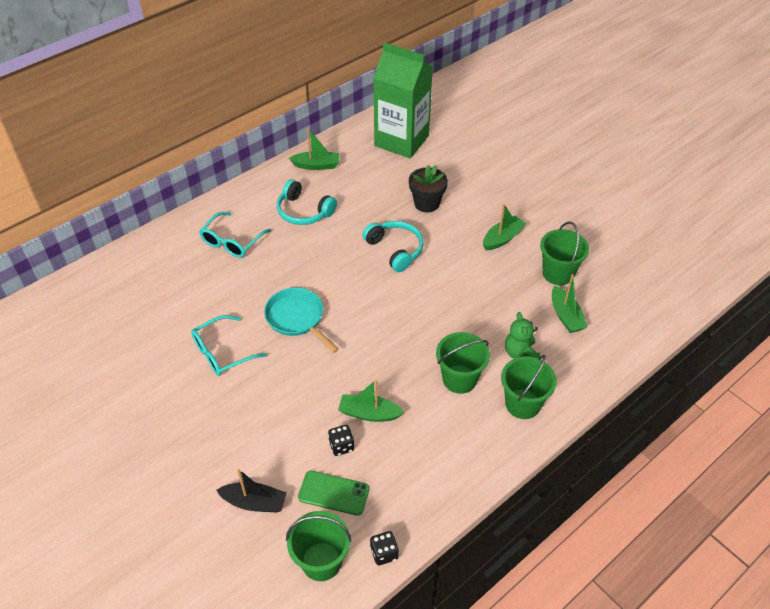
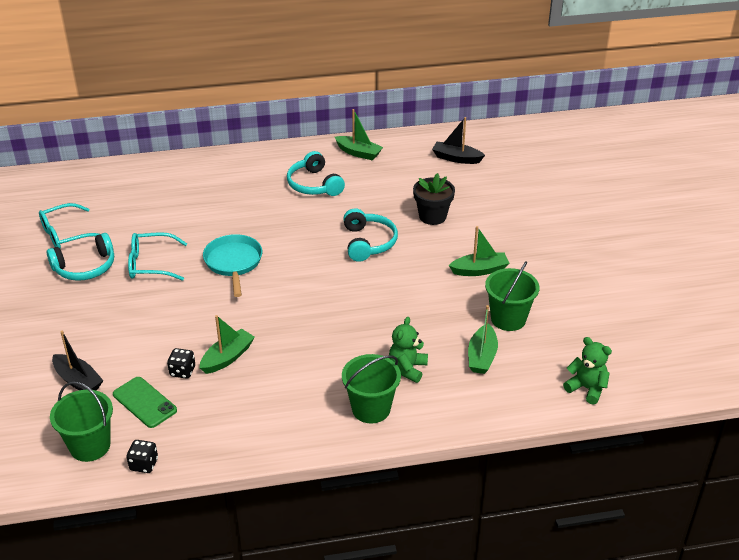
camera: 30 degrees right, 10 degrees down
turquoise glasses [199,212,271,258] -> turquoise glasses moved to [39,203,101,249]
green boat [338,380,404,422] -> green boat turned 90 degrees clockwise [200,315,255,374]
green carton [373,42,433,158] -> black boat [432,117,485,164]
green bucket [436,332,490,394] -> none
none -> turquoise headphones [47,233,114,281]
none -> green teddy bear [563,337,612,405]

